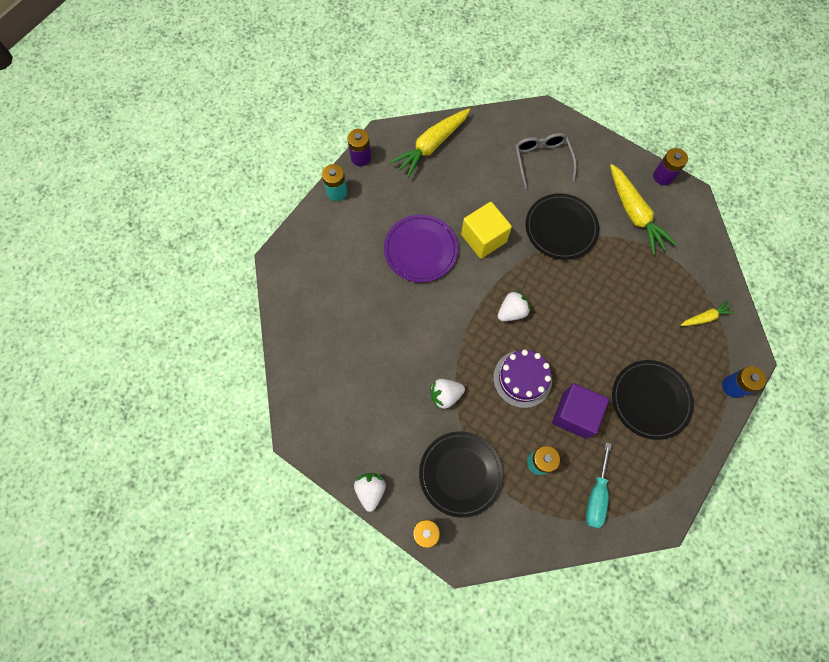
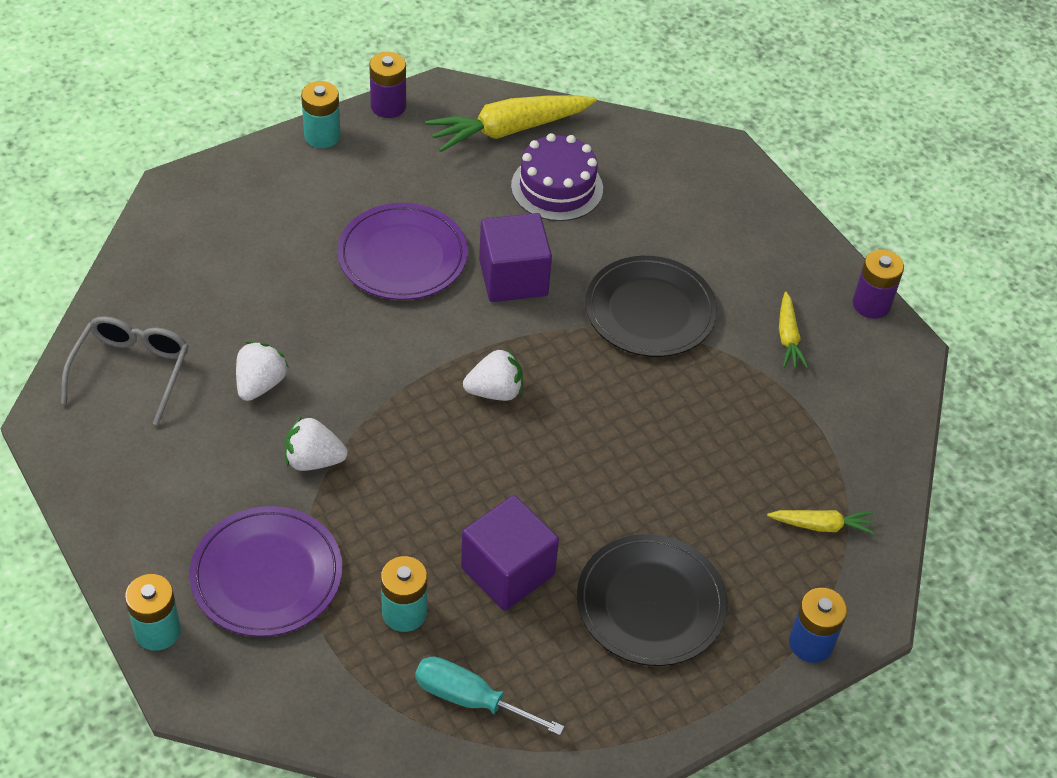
camera: 20 degrees right, 20 degrees down
white strawberry [354,473,386,512] -> white strawberry moved to [236,341,289,401]
black plate [419,431,503,518] -> purple plate [189,506,342,637]
yellow cube [461,202,512,259] -> purple cube [479,213,552,302]
purple cake [493,350,552,408] -> purple cake moved to [511,133,603,221]
grey glasses [515,133,577,189] -> grey glasses moved to [61,316,189,425]
turquoise screwdriver [586,442,612,528] -> turquoise screwdriver turned 75 degrees clockwise [415,656,565,735]
yellow carrot [610,164,677,255] -> yellow carrot [779,292,809,368], size x0.52

